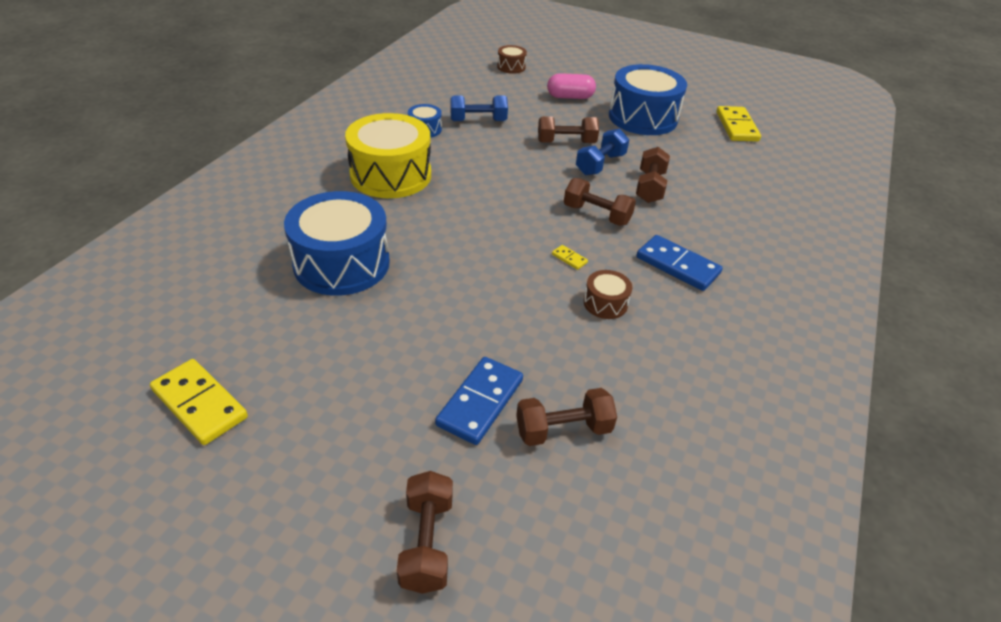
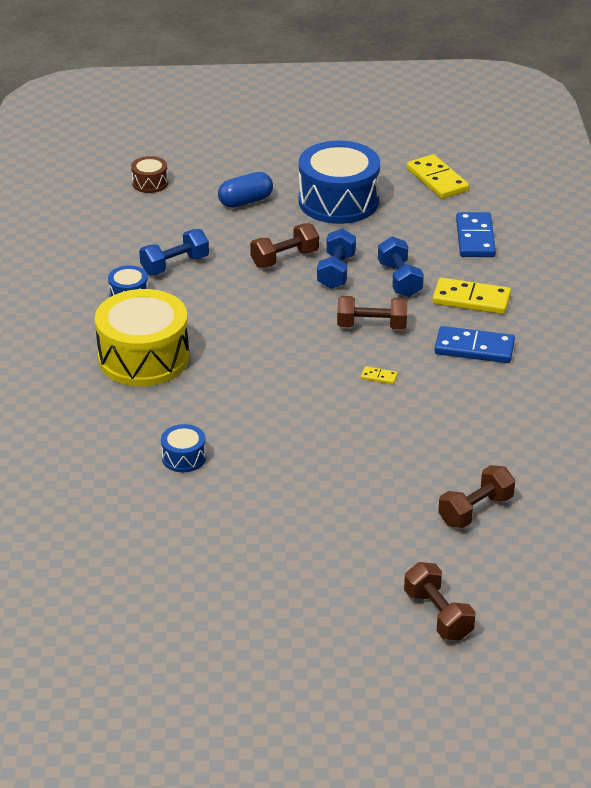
camera: 25 degrees left, 5 degrees down
yellow domino [150,359,248,445] -> yellow domino moved to [432,278,511,314]
blue drum [284,191,390,296] -> blue drum [161,424,206,472], size x0.45
blue domino [435,357,523,445] -> blue domino moved to [456,212,496,257]
pink capsule [547,73,596,99] -> blue capsule [218,172,273,208]
brown drum [584,270,632,319] -> none
brown dumbbell [636,147,670,203] -> blue dumbbell [378,236,424,297]

